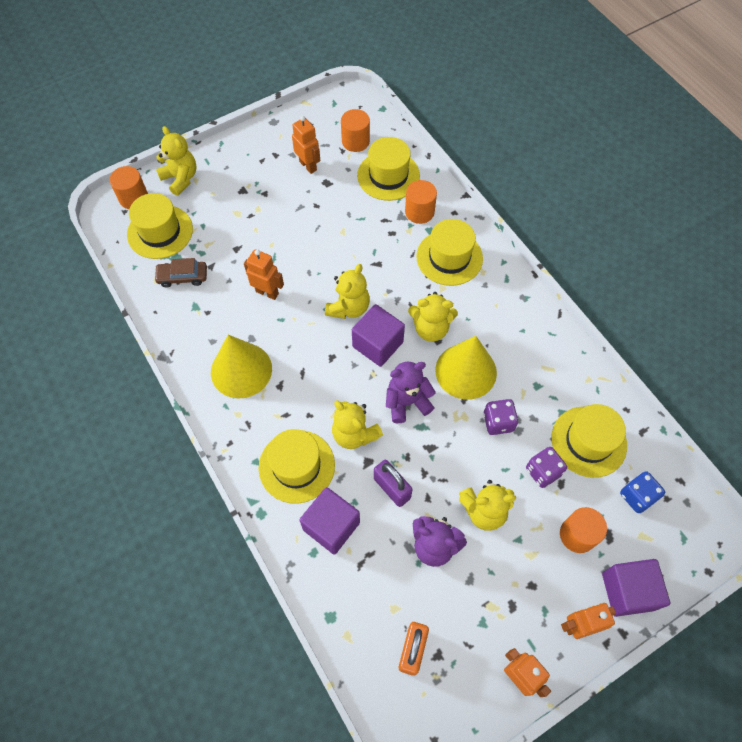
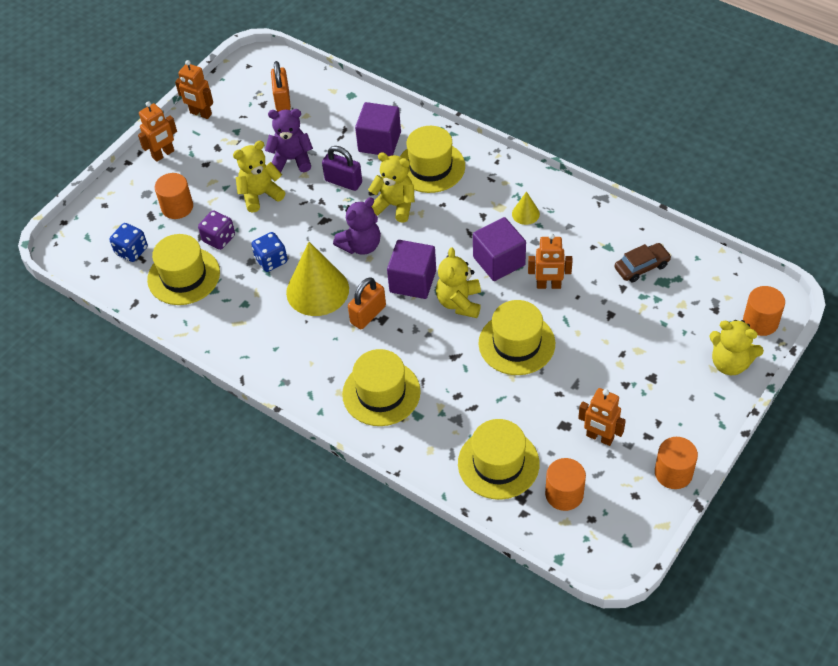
camera: 160 degrees right, 10 degrees down
yellow hat [127,193,193,259] -> yellow hat moved to [479,300,555,375]
yellow cone [211,335,272,399] -> yellow cone [512,191,540,225], size x0.46
orange cylinder [405,180,437,224] -> orange cylinder moved to [655,437,698,489]
yellow teddy bear [408,292,458,342] -> orange padlock [348,277,386,329]
purple dice [483,399,518,435] -> blue dice [251,232,288,272]
purple cube [602,559,670,617] -> purple cube moved to [473,217,526,281]

